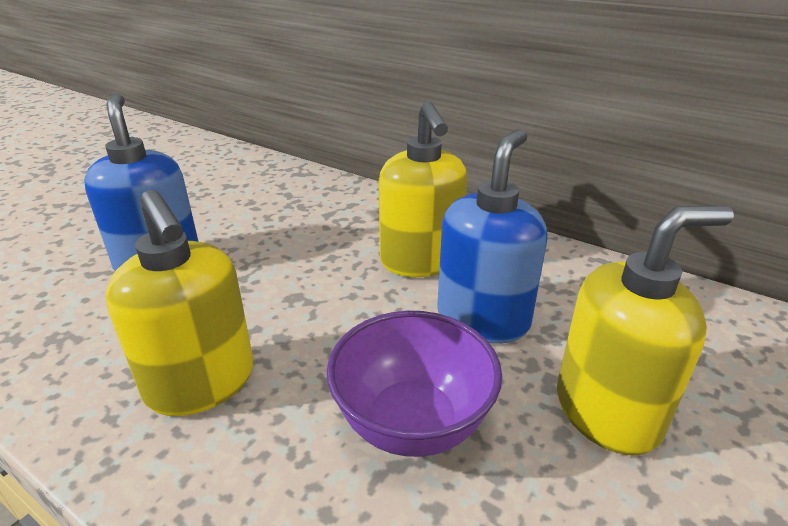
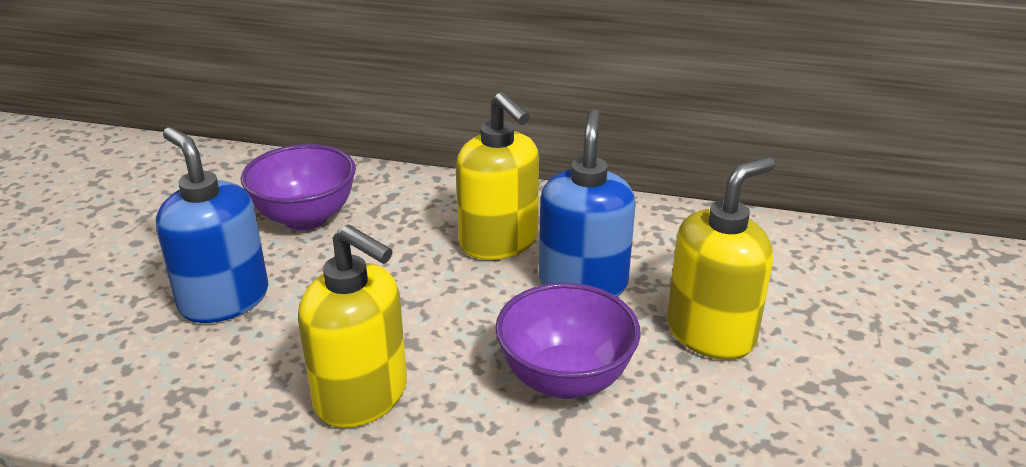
camera: 20 degrees left, 0 degrees up
none -> purple bowl [241,144,356,230]

